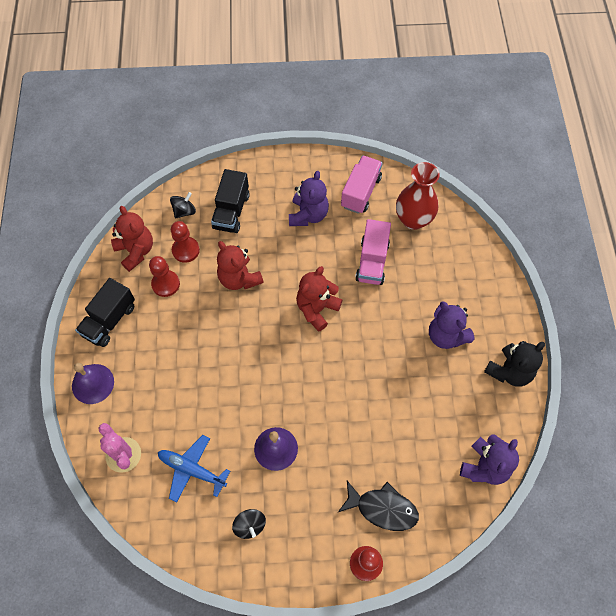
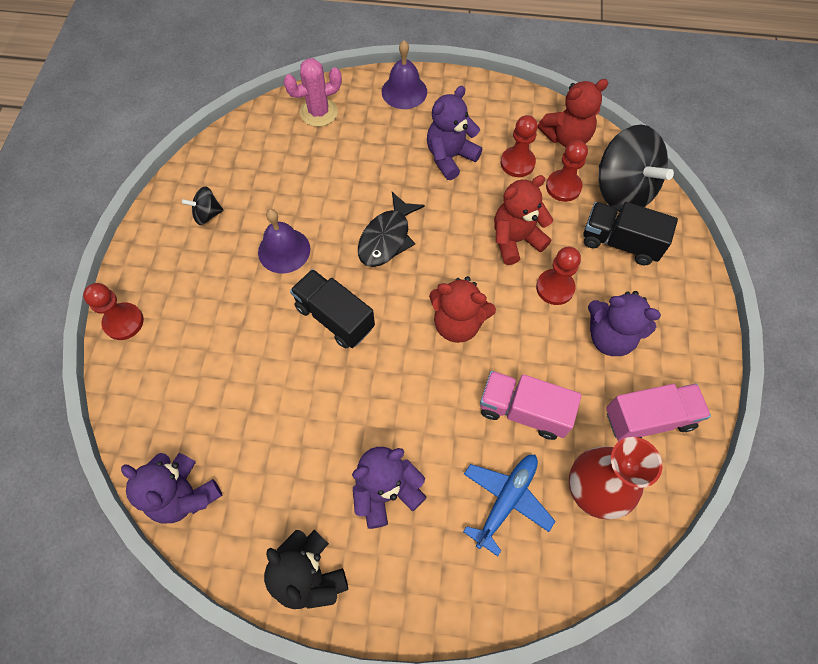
camera: 100 degrees right, 0 degrees up
black truck [75,278,135,347] -> black truck moved to [290,269,375,349]
blue plane [158,435,230,502] -> blue plane moved to [463,455,555,556]
black spinning top [170,192,196,218] -> black spinning top [599,124,674,212], size x2.20
red teddy bear [296,266,342,332] -> red teddy bear turned 150 degrees clockwise [429,276,496,343]
black fish [338,481,419,531] -> black fish moved to [358,192,425,267]
pink truck [341,155,382,214] -> pink truck turned 45 degrees counterclockwise [606,384,711,441]
none -> purple teddy bear [427,86,483,180]
none -> red pawn [536,247,581,305]

